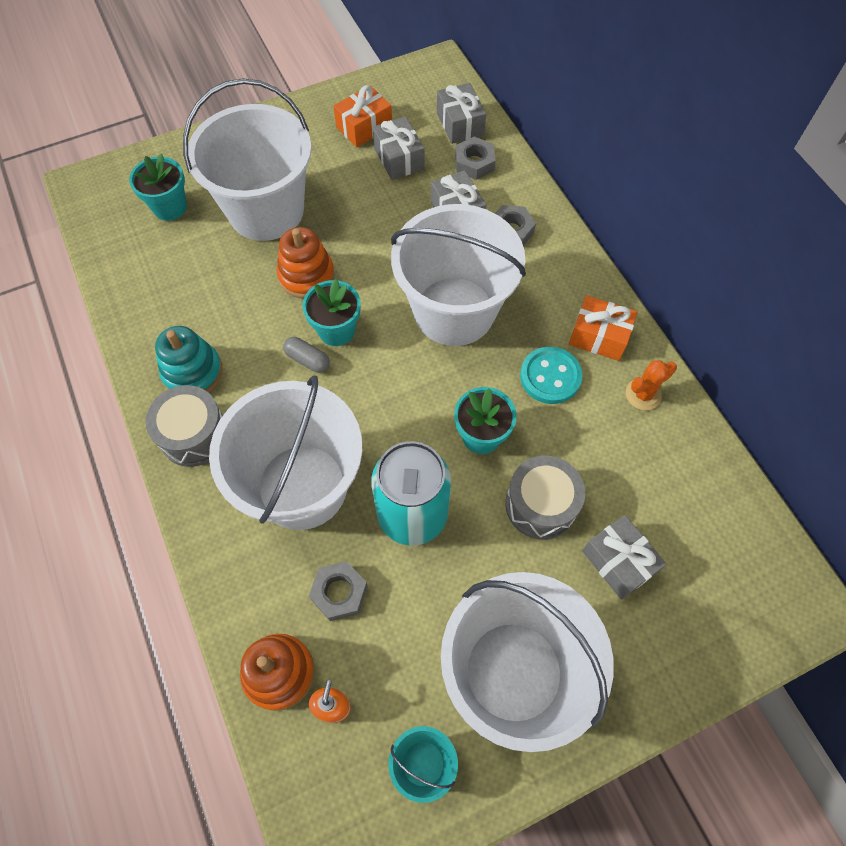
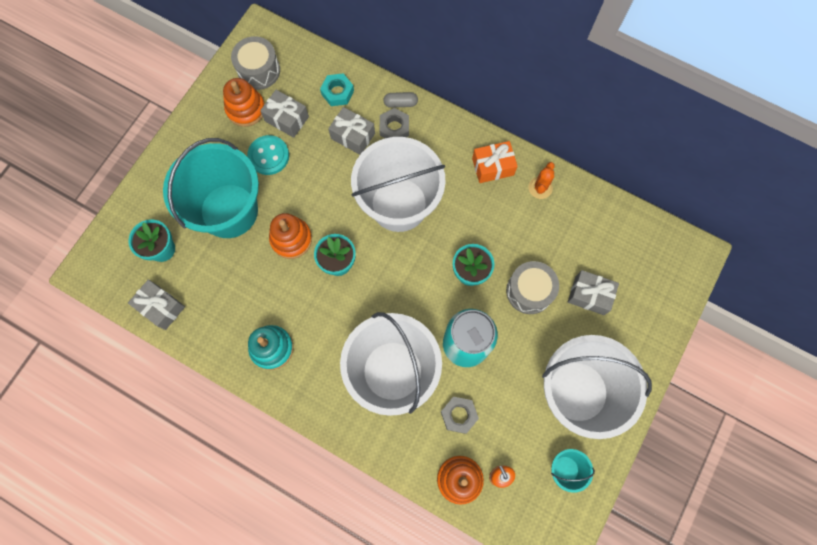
camera: 35 degrees left, 10 degrees up
grey drum [146,385,223,467] -> grey drum moved to [231,36,280,90]
white bucket [183,78,312,241] -> turquoise bucket [163,138,259,238]
grey capsule [283,337,330,373] -> grey capsule moved to [383,92,418,108]
orange gift [333,85,392,147] -> orange stacking toy [223,78,265,127]
grey gift [437,83,486,144] -> grey gift moved to [128,280,185,330]
grey nut [455,137,496,180] -> turquoise nut [320,73,354,106]
turquoise button [520,347,583,404] -> turquoise button moved to [247,135,289,175]

